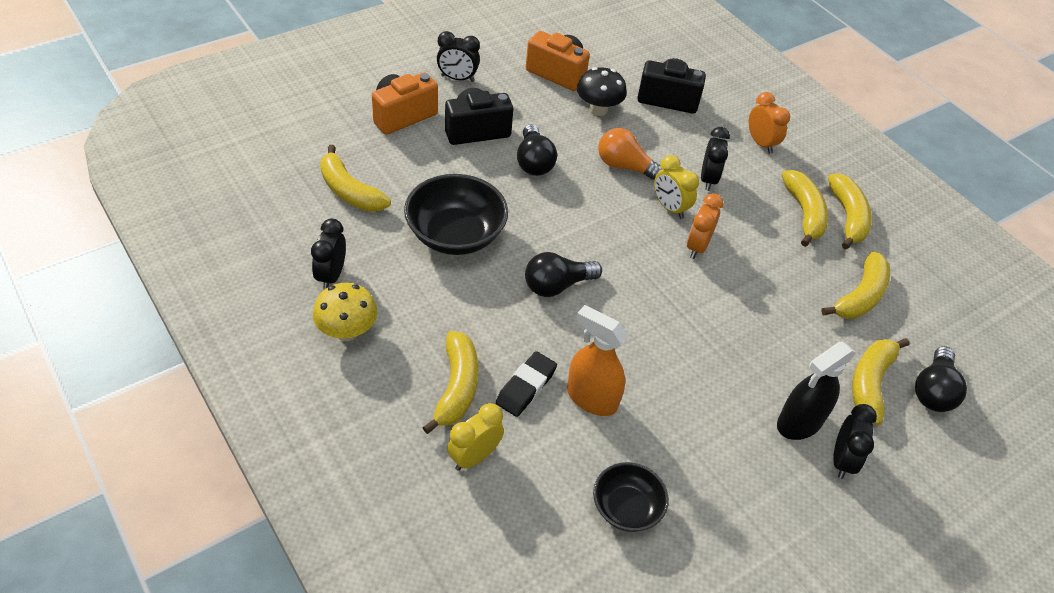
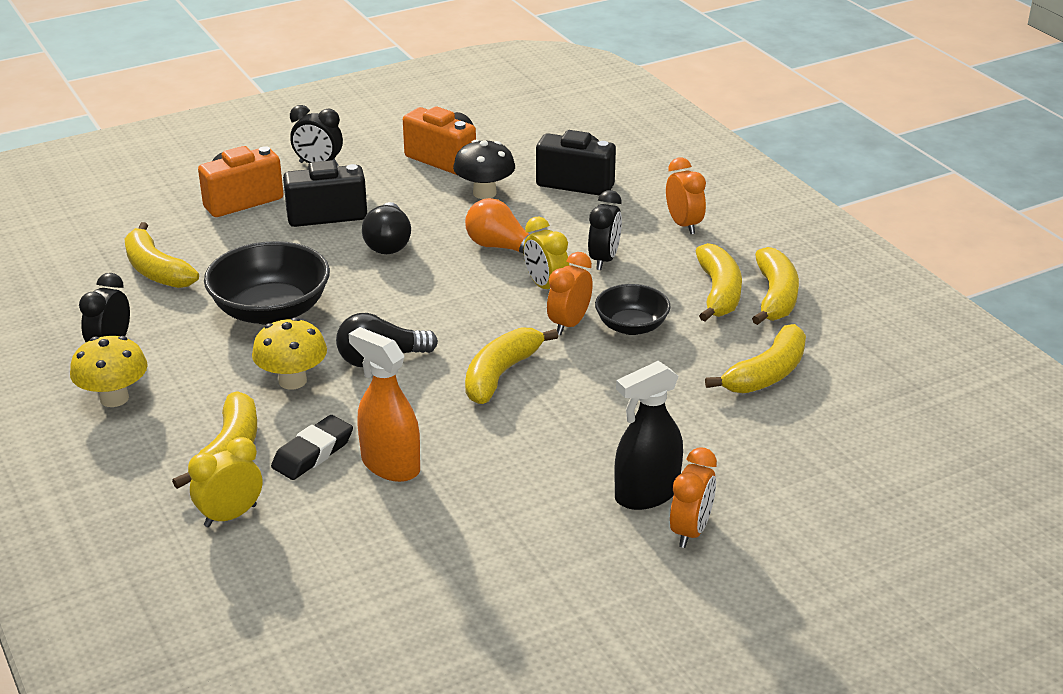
camera: 10 degrees right, 15 degrees down
black bowl [593,462,669,532] -> black bowl moved to [595,284,671,335]
black clock [833,404,877,479] -> orange clock [670,447,717,548]
yellow banana [852,338,910,425] -> yellow banana moved to [465,327,558,404]
black light bulb [915,346,967,412] -> none
none -> yellow mushroom [252,317,327,390]

